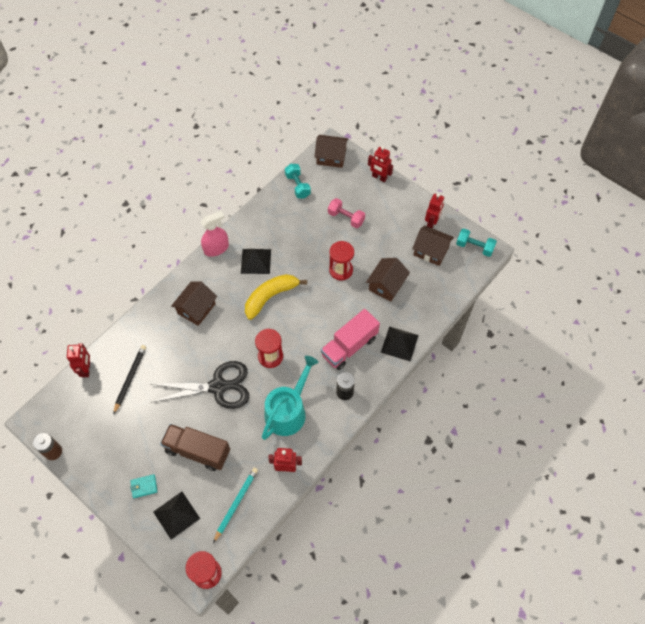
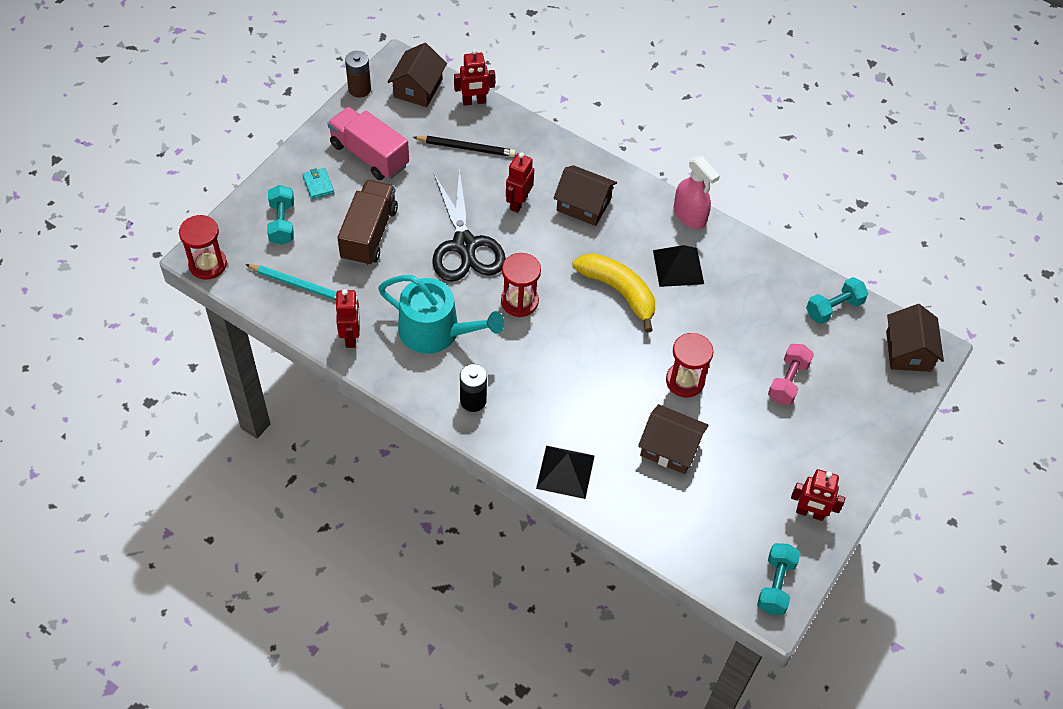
camera: 80 degrees right, 5 degrees down
black pyramid [153,492,200,540] -> turquoise dumbbell [267,185,294,245]
pink truck [321,309,380,370] -> pink truck moved to [328,107,409,180]
red robot [368,146,393,182] -> red robot moved to [506,152,534,213]
brown house [412,225,454,266] -> brown house moved to [388,43,447,107]

